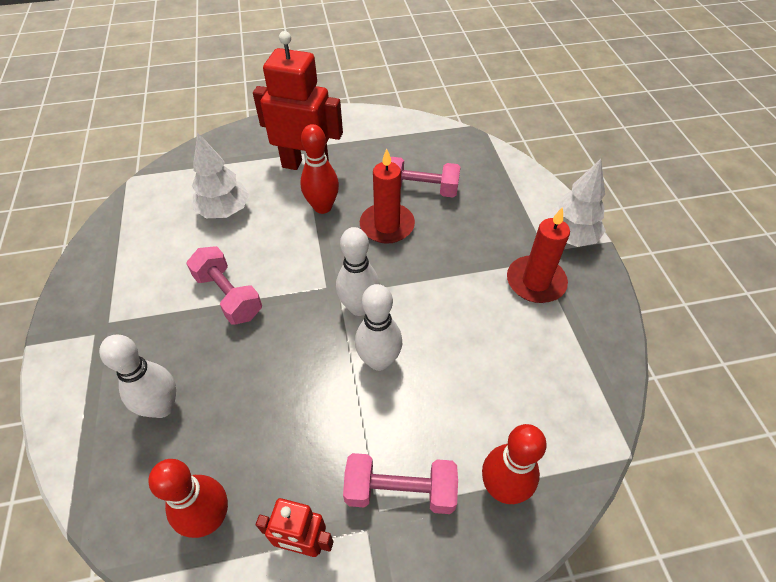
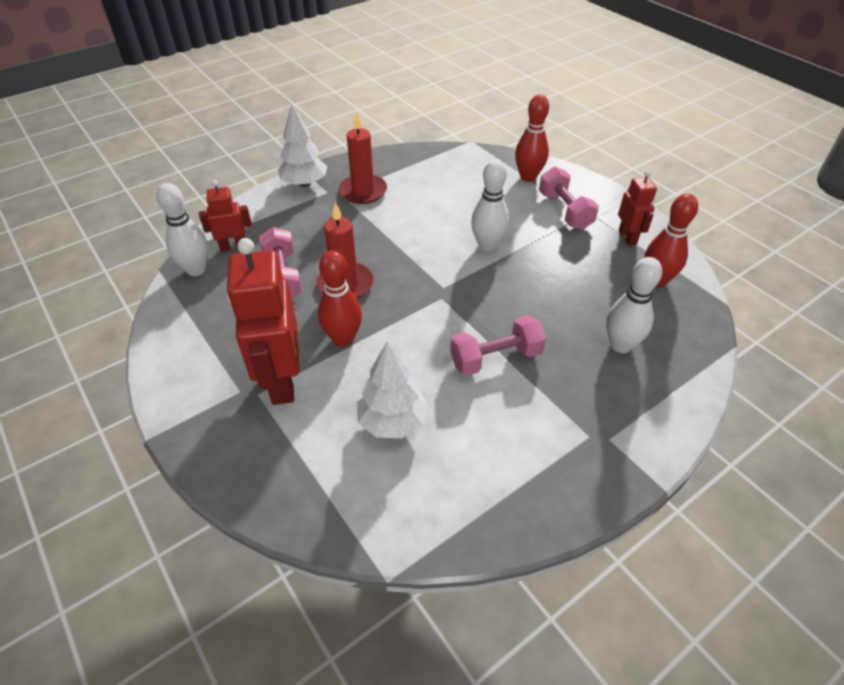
camera: 115 degrees left, 5 degrees down
pink dumbbell [186,246,262,325] -> pink dumbbell turned 45 degrees clockwise [450,315,546,376]
white bowling pin [336,227,380,316] -> white bowling pin moved to [156,183,208,276]
none -> red robot [199,180,252,252]

